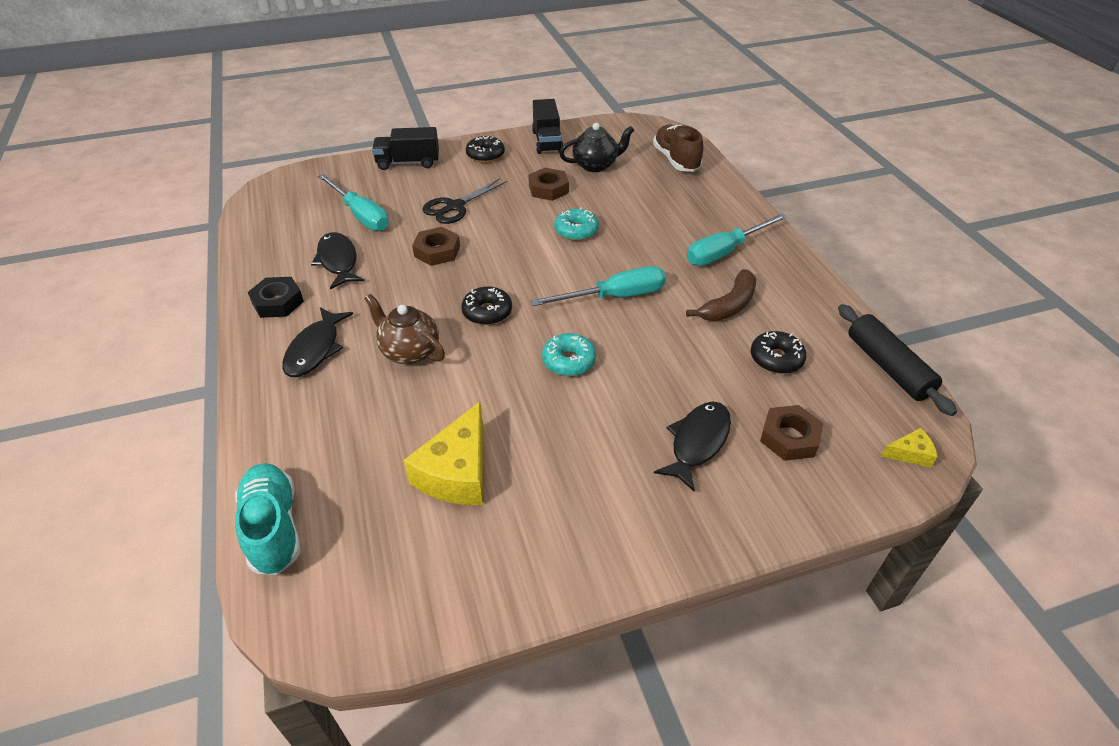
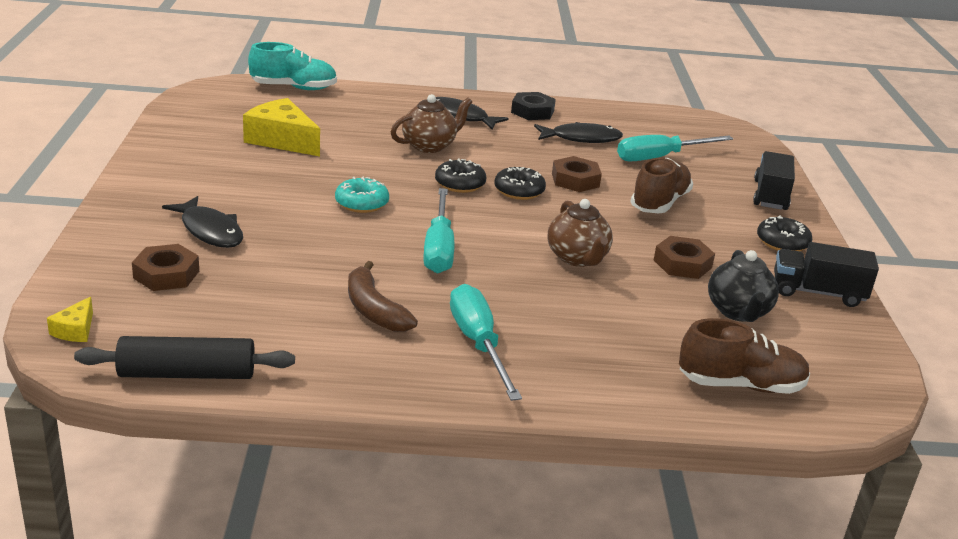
camera: 105 degrees right, 15 degrees down
black scissors [423,178,507,224] -> brown shoe [631,158,693,213]
turquoise donut [554,208,599,241] -> brown teapot [548,199,613,267]
black donut [751,331,806,374] -> black donut moved to [494,167,546,200]

